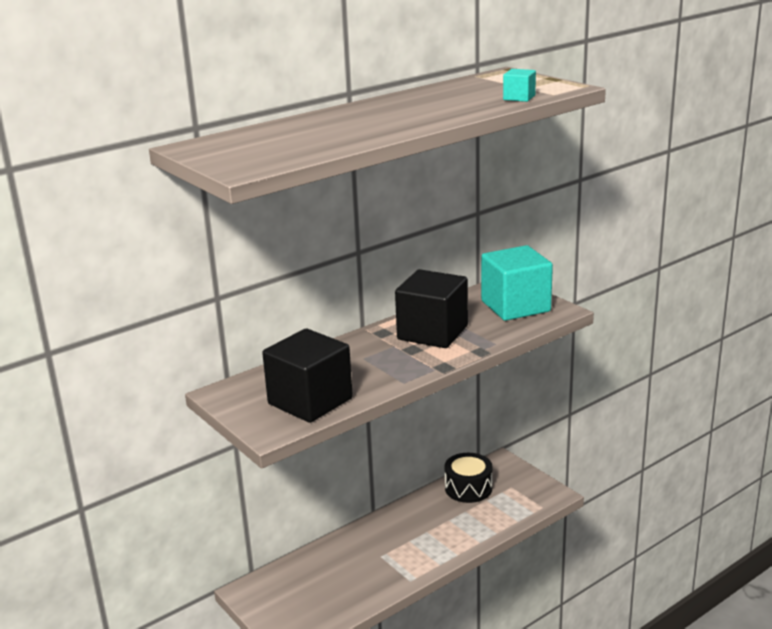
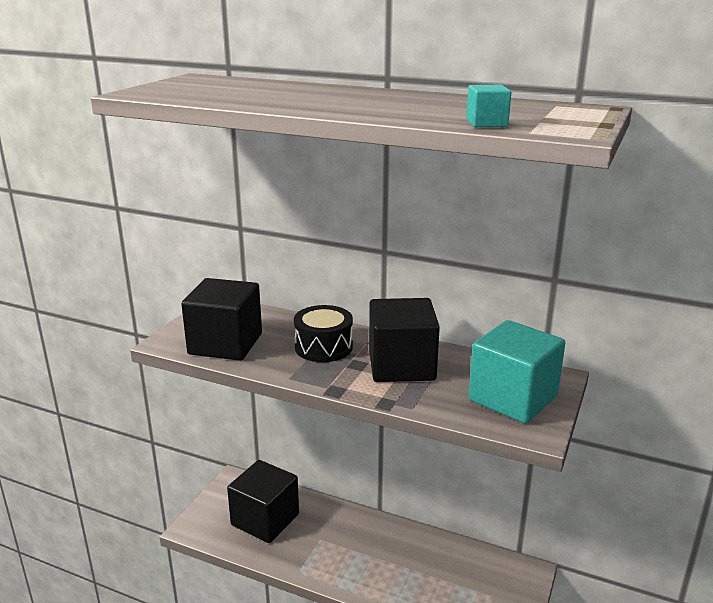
camera: 60 degrees right, 0 degrees up
black drum [444,453,493,503] -> black drum moved to [294,305,353,362]
none -> black cube [227,460,299,543]

